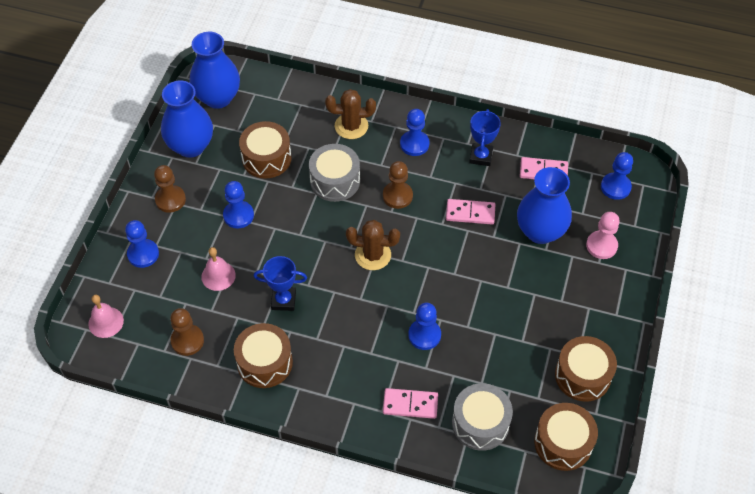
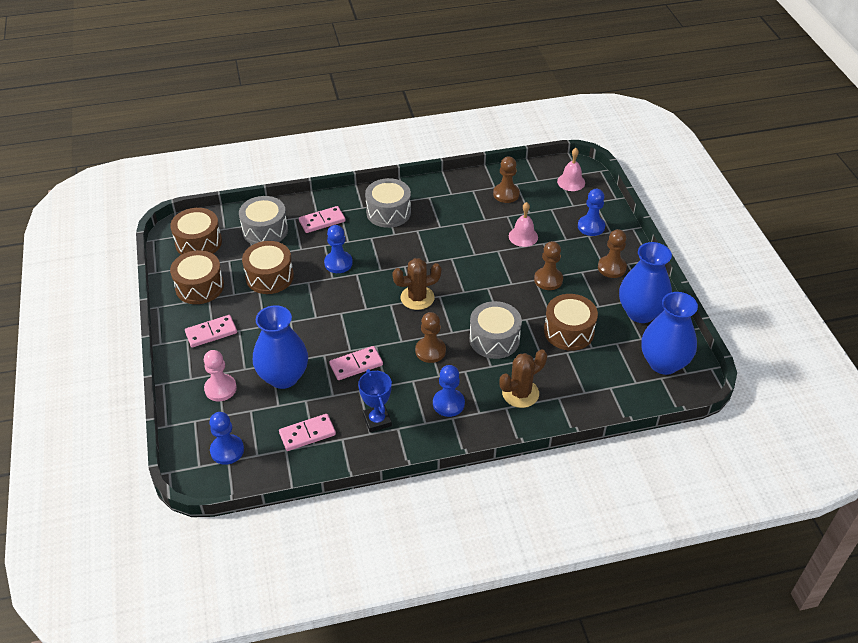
camera: 150 degrees right, 10 degrees down
blue pawn [223,181,254,229] -> brown pawn [534,241,563,290]
brown drum [234,323,293,388] -> brown drum moved to [242,241,294,294]
blue trophy [253,256,307,311] -> none
none -> pink domino [185,315,237,347]
none -> grey drum [365,178,411,228]

